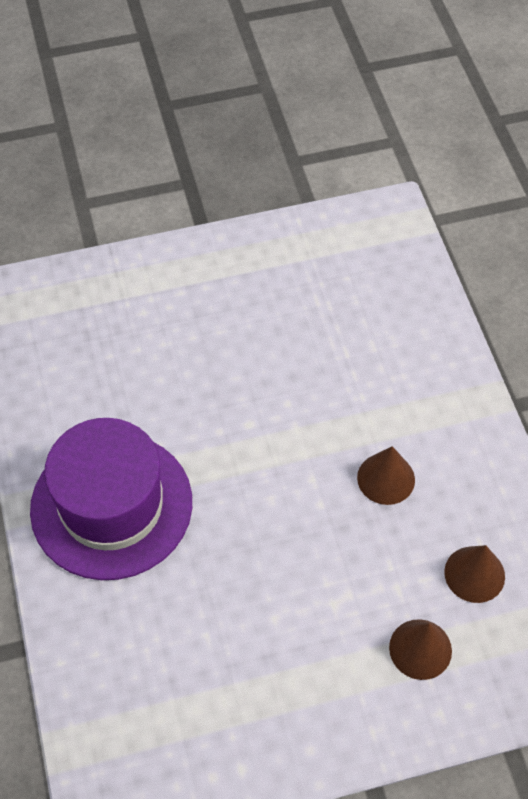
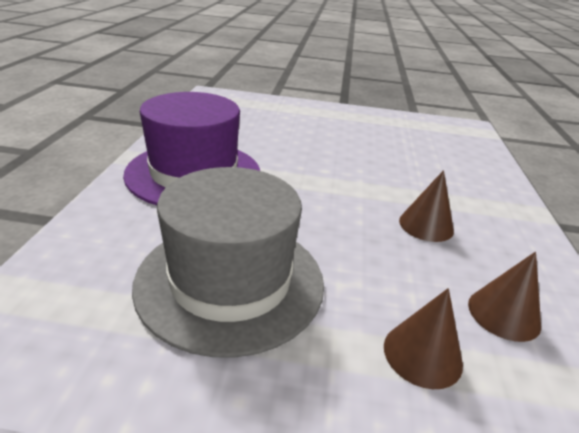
camera: 20 degrees right, 25 degrees down
none -> grey hat [132,167,324,358]

